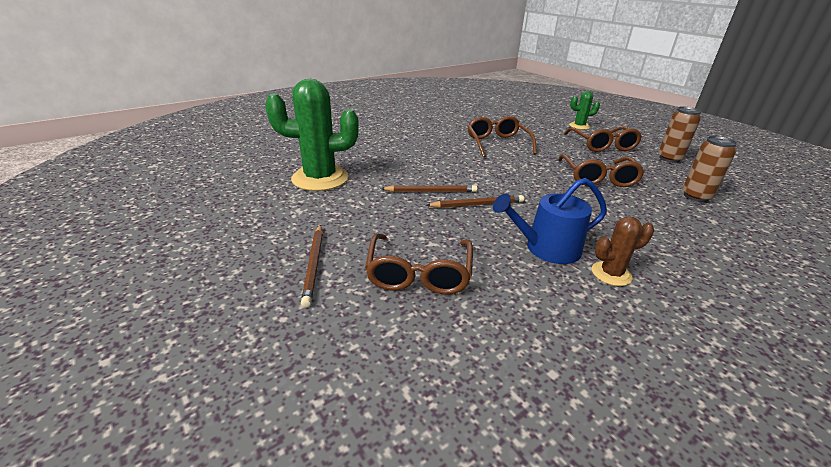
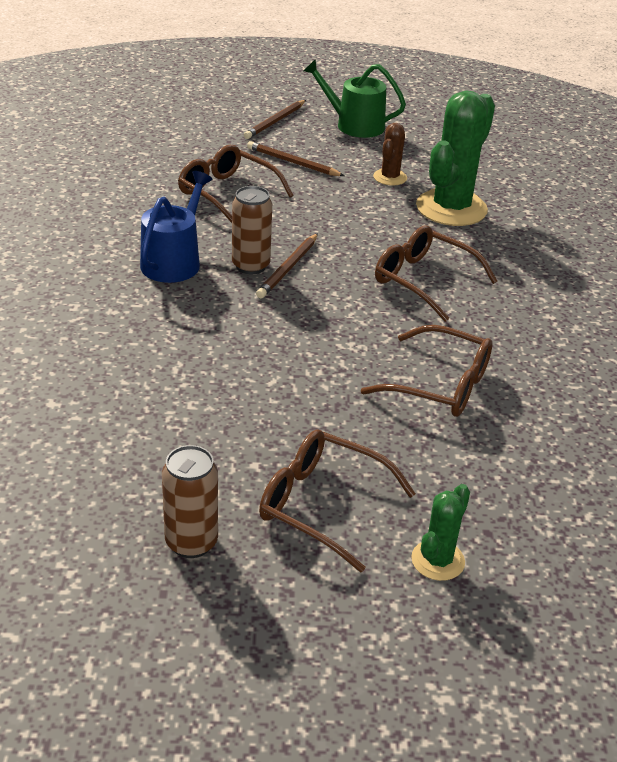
camera: 125 degrees right, 5 degrees up
brown pencil [380,185,477,192] -> brown pencil moved to [244,100,306,139]
brown glasses [558,154,645,187] -> brown glasses moved to [375,226,498,322]
brown cactus [592,216,654,286] -> brown cactus moved to [373,123,407,186]
brown can [682,136,737,202] -> brown can moved to [232,186,272,274]
none -> green watering can [304,59,406,138]

